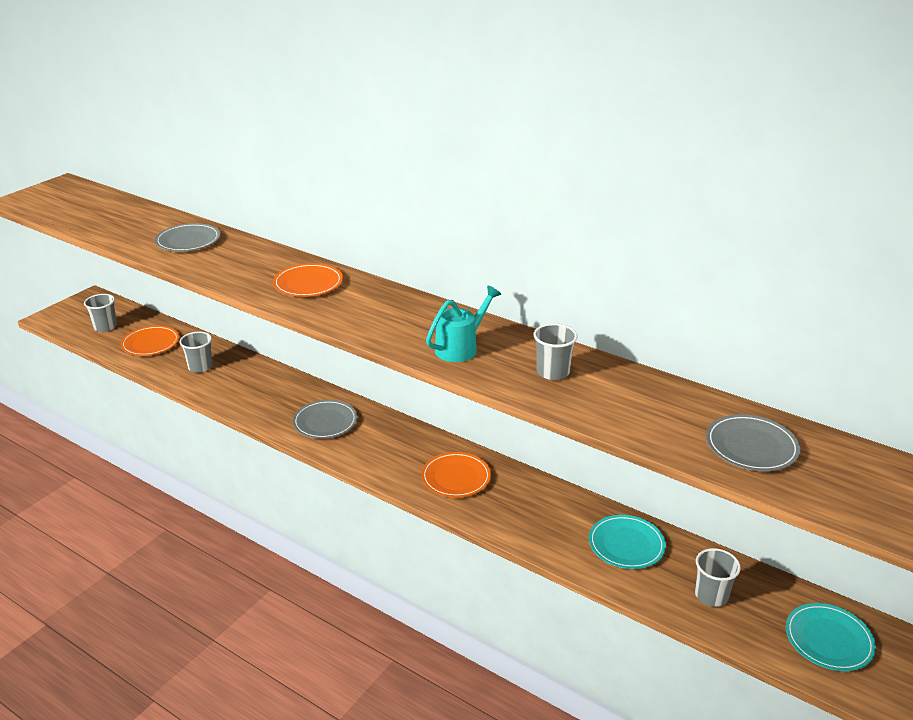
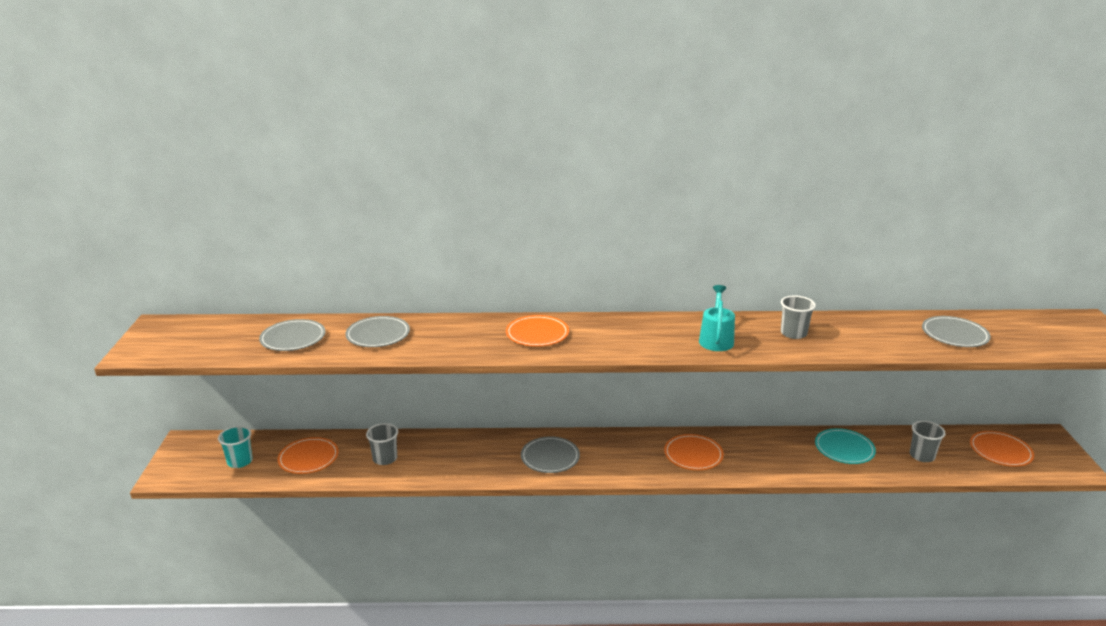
camera: 35 degrees left, 5 degrees down
grey cup [84,294,117,332] -> turquoise cup [218,426,253,468]
turquoise plate [786,603,876,671] -> orange plate [970,431,1034,467]
none -> grey plate [259,319,325,351]

